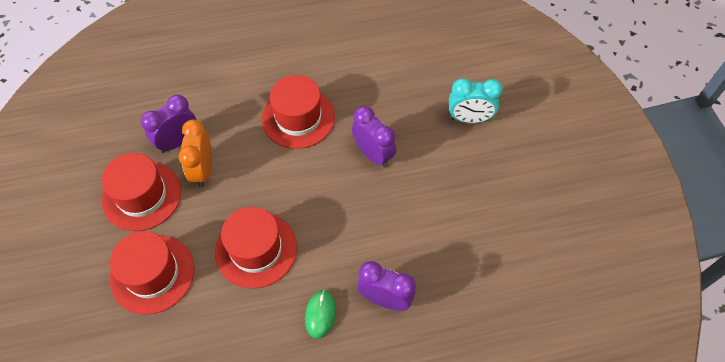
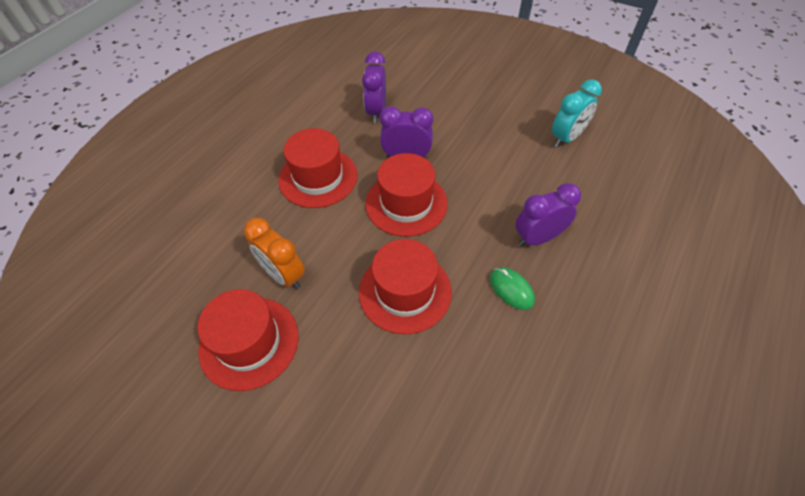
camera: 45 degrees left, 5 degrees down
red hat [110,231,194,315] -> red hat moved to [365,153,448,237]
purple clock [141,95,196,153] -> purple clock moved to [362,51,386,123]
turquoise clock [449,78,503,123] -> turquoise clock moved to [552,79,602,147]

